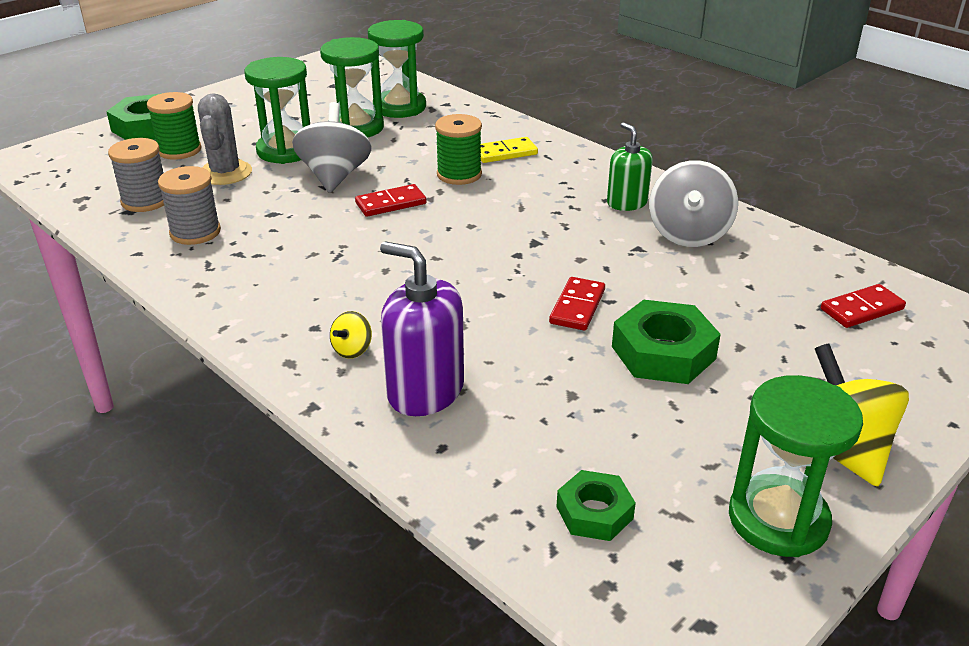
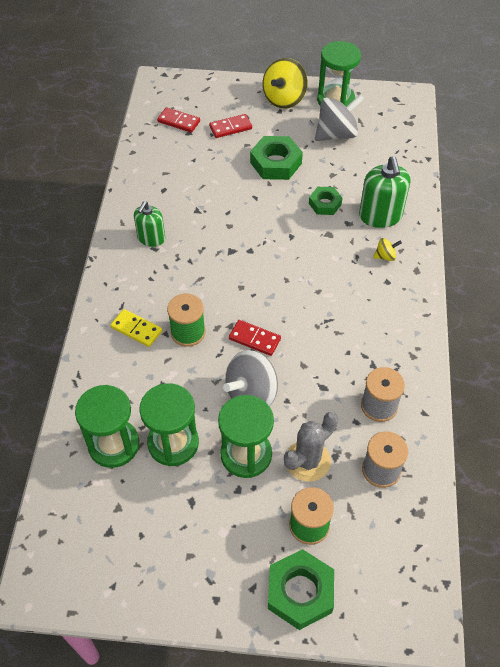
camera: 130 degrees left, 20 degrees up
purple soap dispenser [380,242,464,416] -> green soap dispenser [359,156,410,228]
red domino [549,277,605,331] -> red domino moved to [209,114,252,138]
green nut [556,470,636,541] -> green nut moved to [309,187,342,215]
grey spinning top [649,160,738,247] -> grey spinning top moved to [315,94,364,141]

